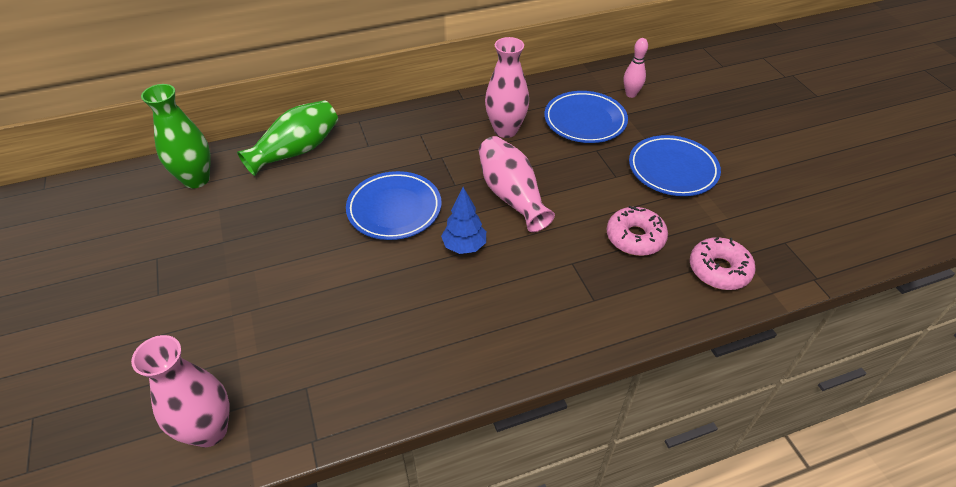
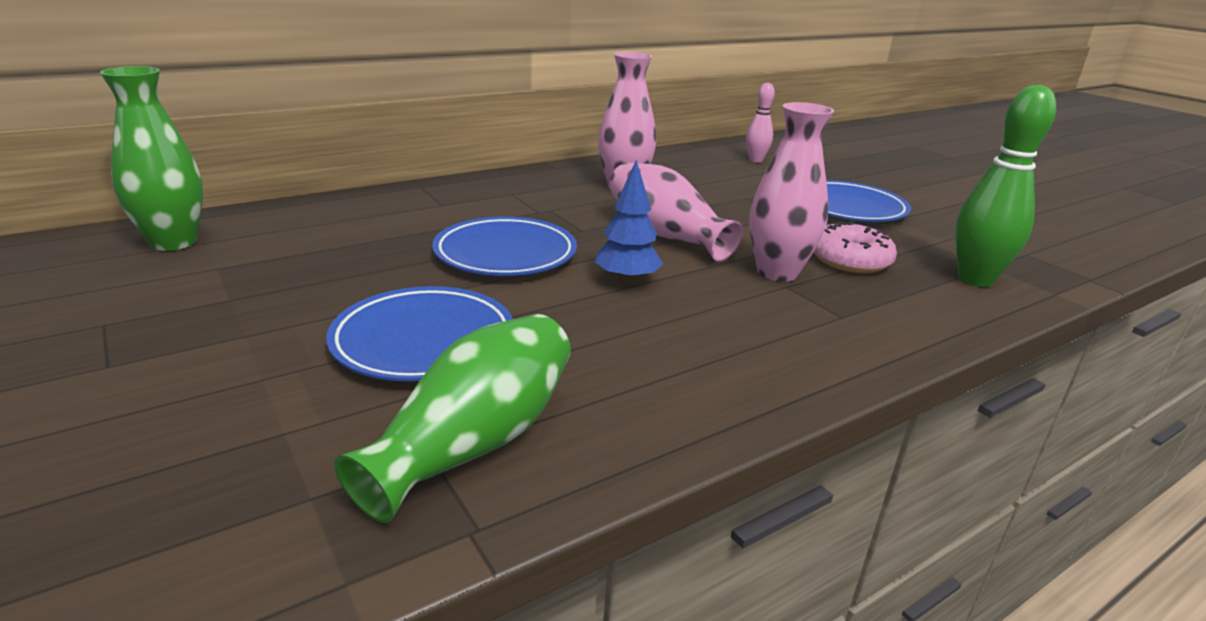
camera: 15 degrees left, 20 degrees down
pink vase [131,335,230,447] -> pink vase moved to [749,102,834,282]
green vase [237,100,338,176] -> green vase moved to [334,314,571,523]
blue plate [544,91,628,143] -> blue plate moved to [326,286,513,381]
pink donut [690,237,756,290] -> green bowling pin [955,85,1056,287]

